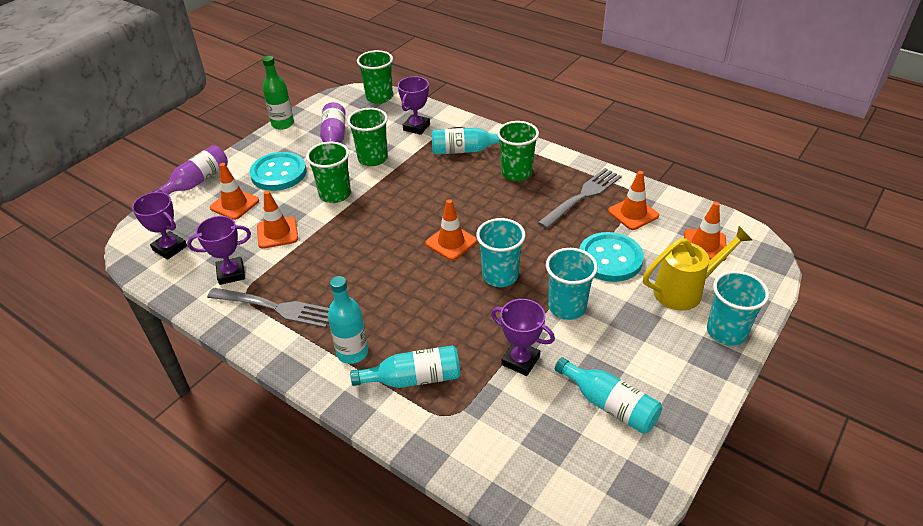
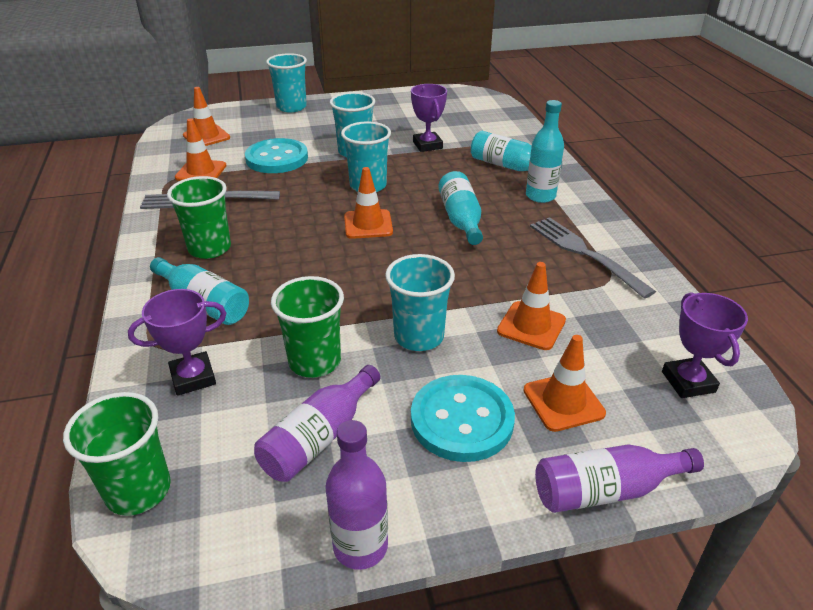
camera: 140 degrees left, 5 degrees down
purple trophy [187,216,251,285] -> none
green bottle [262,56,294,130] -> purple bottle [325,420,388,570]
green cup [306,142,351,203] -> turquoise cup [385,254,455,351]
turquoise bottle [555,357,662,434] -> turquoise bottle moved to [438,171,483,245]
yellow watering can [643,226,752,310] -> none

